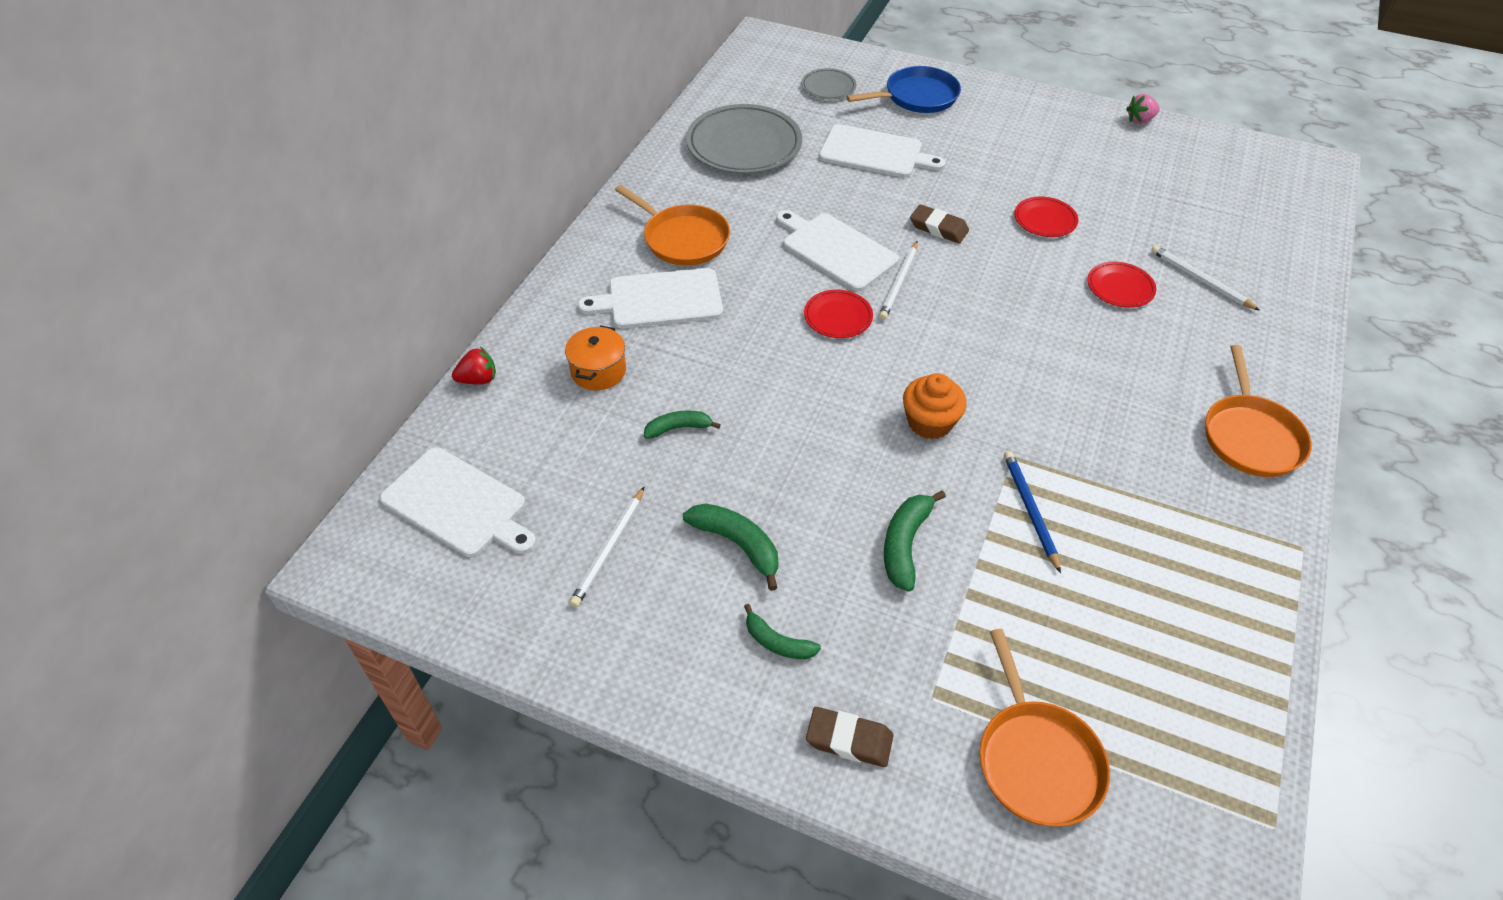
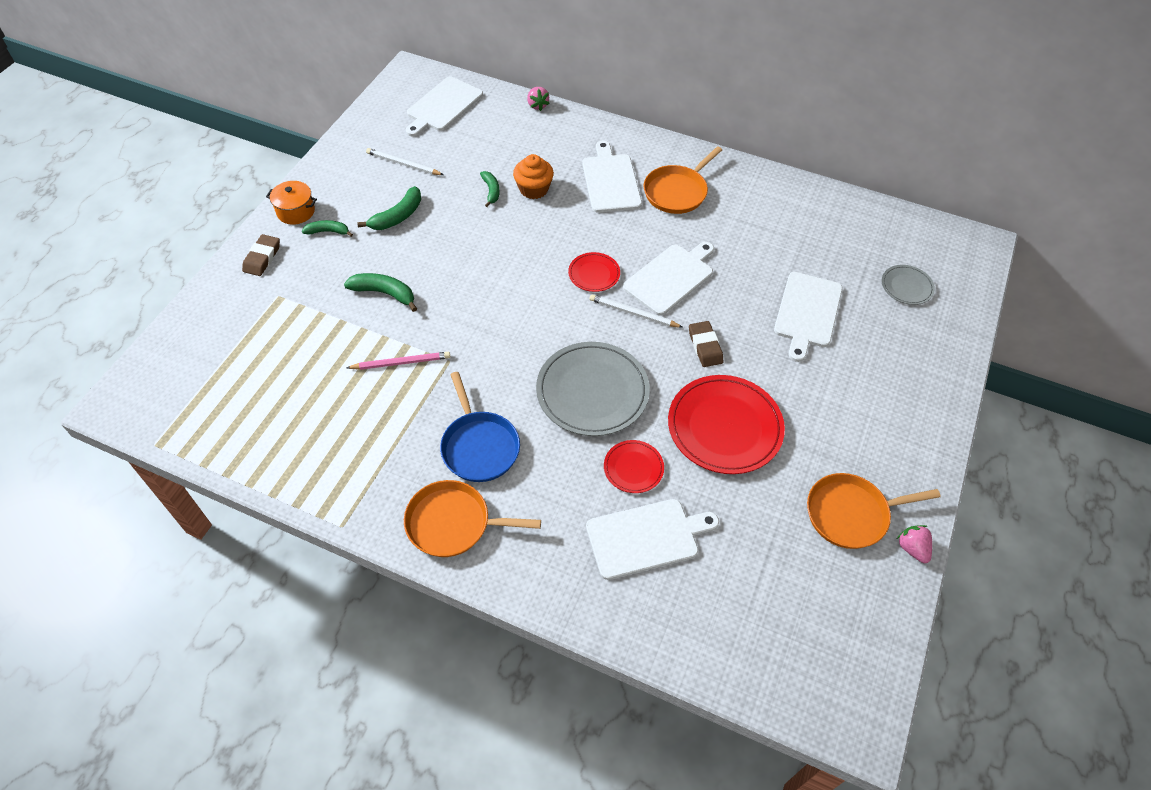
camera: 90 degrees right, 5 degrees up
red strawberry [452,347,496,384] -> pink strawberry [527,87,550,111]
orange pot [565,325,626,391] -> orange pot moved to [266,181,317,225]
grey plate [686,104,802,174] -> grey plate moved to [536,342,650,436]
green banana [744,604,821,659] -> green banana turned 60 degrees clockwise [302,220,353,237]
blue pan [846,66,961,113] -> blue pan moved to [440,372,520,482]
orange cupcake [903,373,967,439] -> orange cupcake moved to [513,154,554,199]
brown eraser [910,204,969,243] -> brown eraser turned 45 degrees counterclockwise [689,321,723,367]
orange pan [980,629,1110,827] -> orange pan moved to [807,473,941,549]
blue pencil [1004,451,1061,573] -> pink pencil [346,352,450,370]
red plate [1014,196,1078,237] -> red plate [668,375,785,474], size x1.98
white pencil [1151,245,1260,311] -> white cutting board [586,499,719,580]

